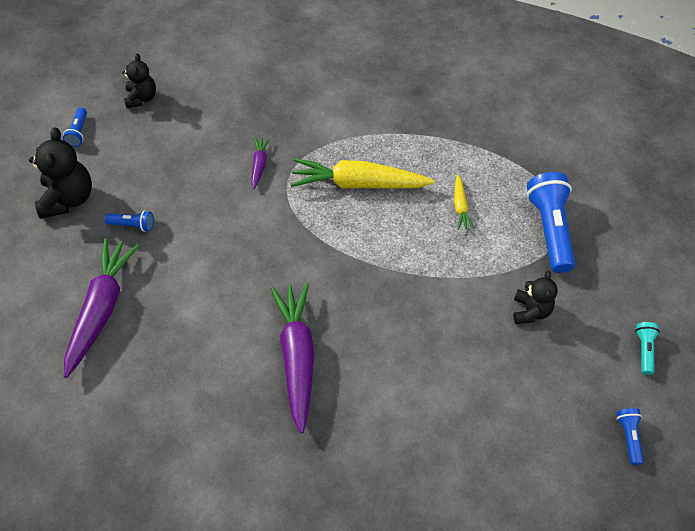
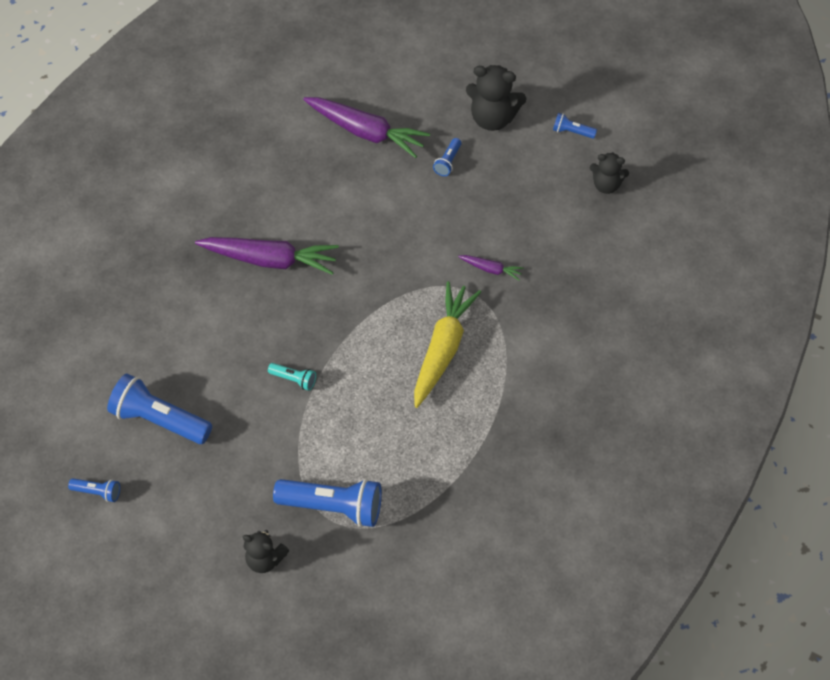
camera: 105 degrees right, 0 degrees up
yellow carrot [454,175,475,230] -> none
black teddy bear [513,271,558,324] -> black teddy bear moved to [243,530,289,573]
turquoise flashlight [635,322,660,375] -> turquoise flashlight moved to [268,363,316,391]
none -> blue flashlight [107,373,212,444]

